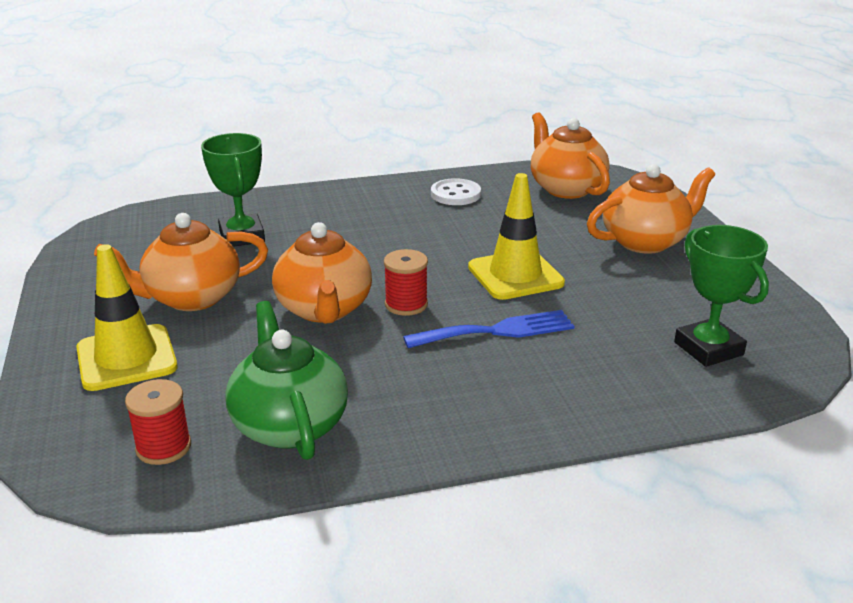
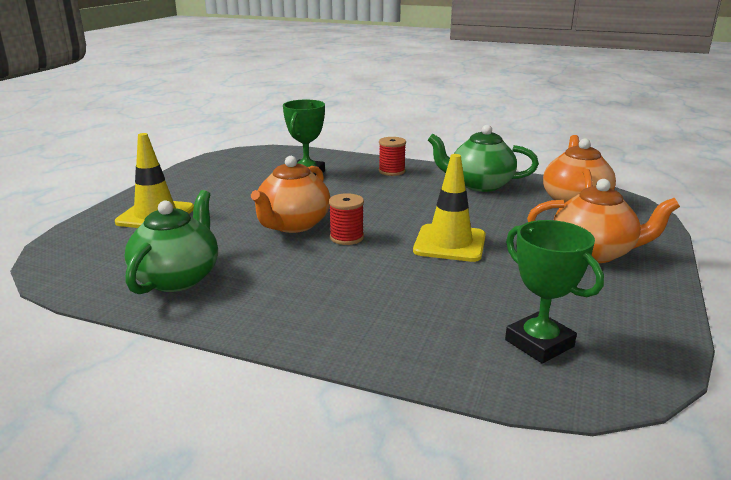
camera: 35 degrees right, 5 degrees down
orange teapot [94,213,268,311] -> none
red spool [125,379,191,465] -> red spool moved to [379,137,406,176]
blue fork [403,310,575,348] -> none
white button [431,178,481,205] -> green teapot [428,125,539,192]
green trophy [674,225,769,367] -> green trophy turned 45 degrees counterclockwise [505,220,604,363]

